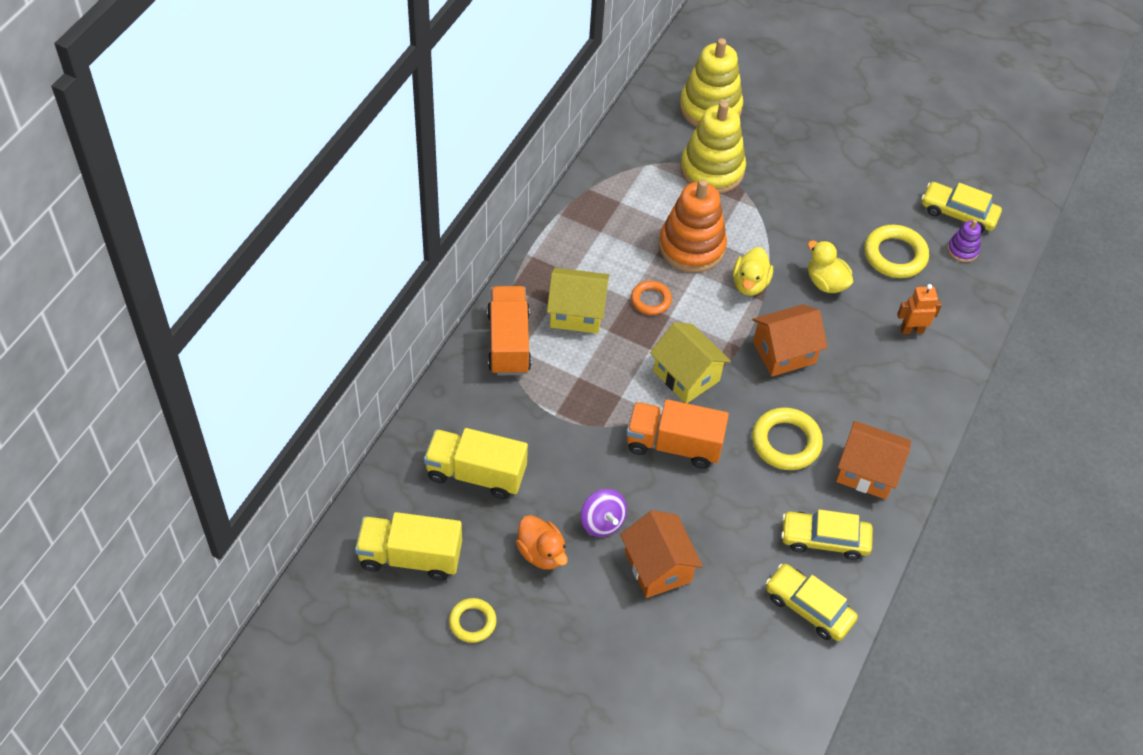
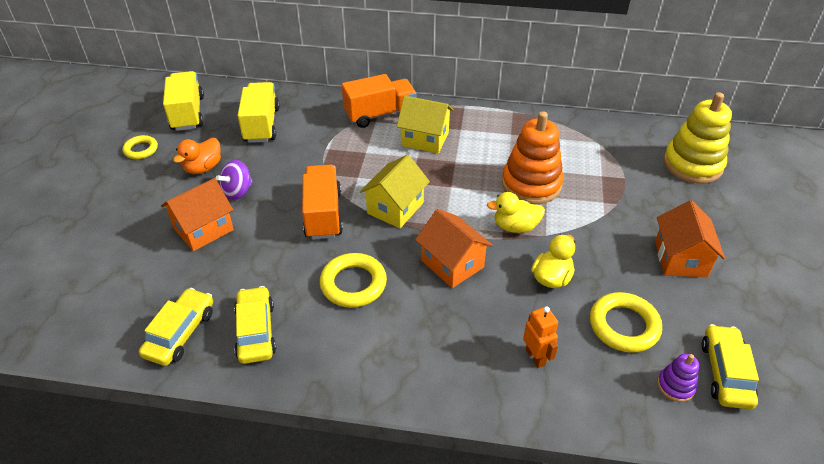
camera: 75 degrees right, 10 degrees down
yellow house [547,268,609,333] -> yellow house turned 60 degrees counterclockwise [397,96,454,154]
orange ring [631,281,672,315] -> none
yellow stacking toy [681,101,746,194] -> none
orange house [836,421,911,499] -> orange house moved to [655,200,725,277]

